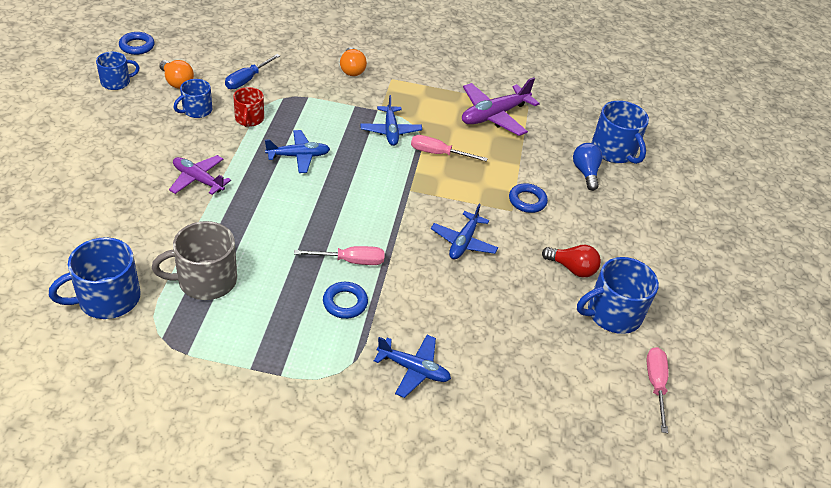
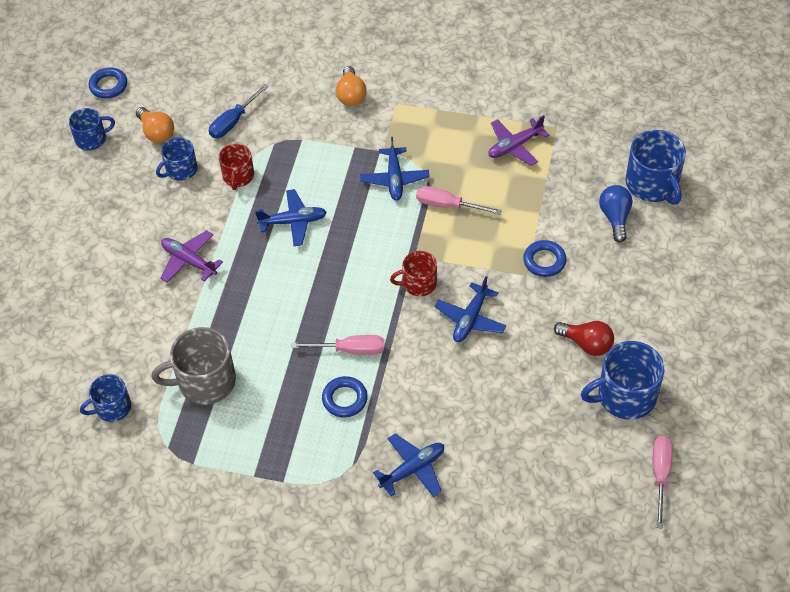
camera: 10 degrees right, 10 degrees up
blue mug [49,237,141,319] -> blue mug [80,374,131,422], size x0.61
blue plane [374,335,451,398] -> blue plane turned 60 degrees counterclockwise [373,433,444,497]
purple plane [462,77,540,136] -> purple plane [488,115,549,166], size x0.66
none -> red mug [390,251,437,296]

